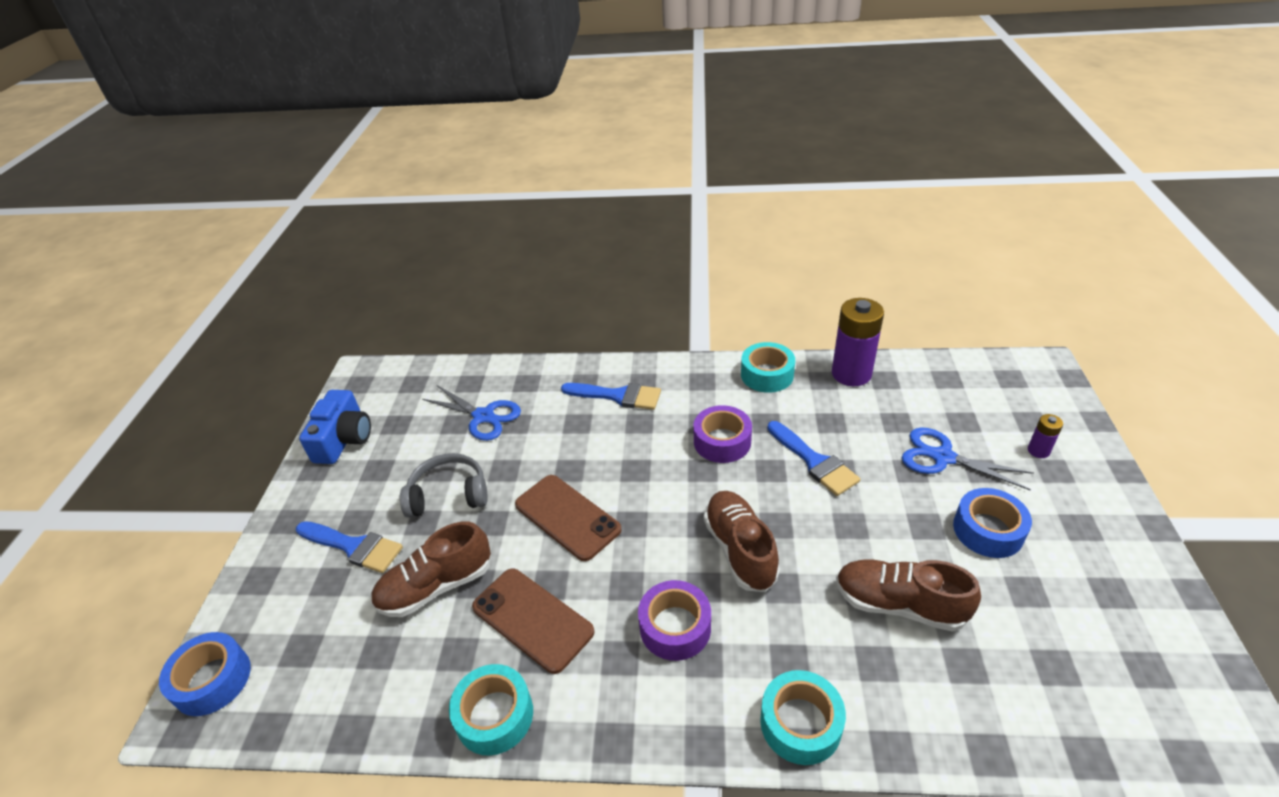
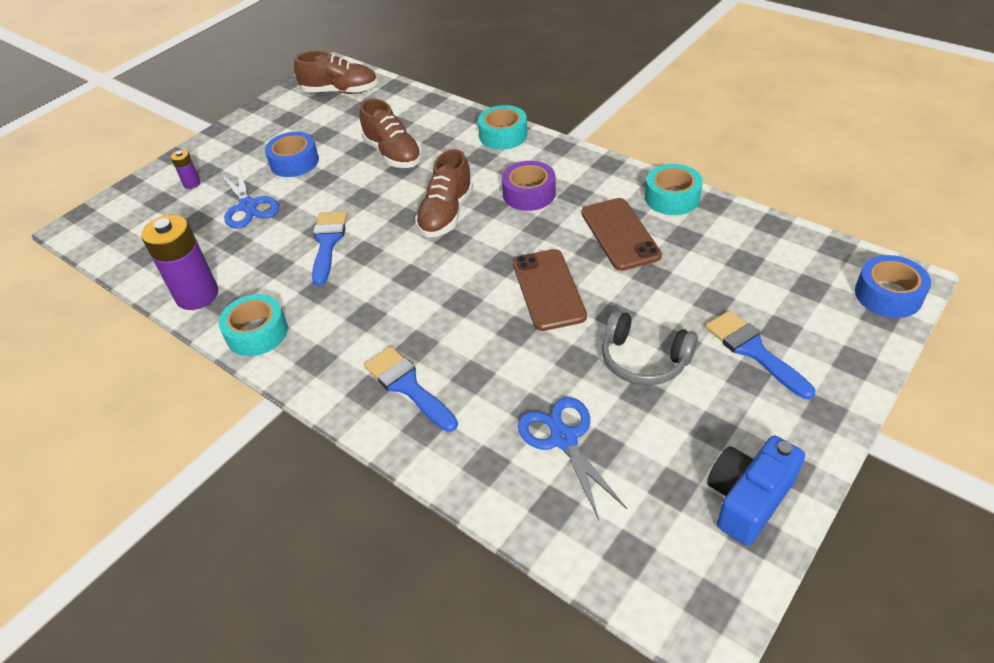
camera: 145 degrees left, 5 degrees up
brown shoe [371,522,491,617] -> brown shoe moved to [294,51,378,94]
purple tape [693,405,752,463] -> none

